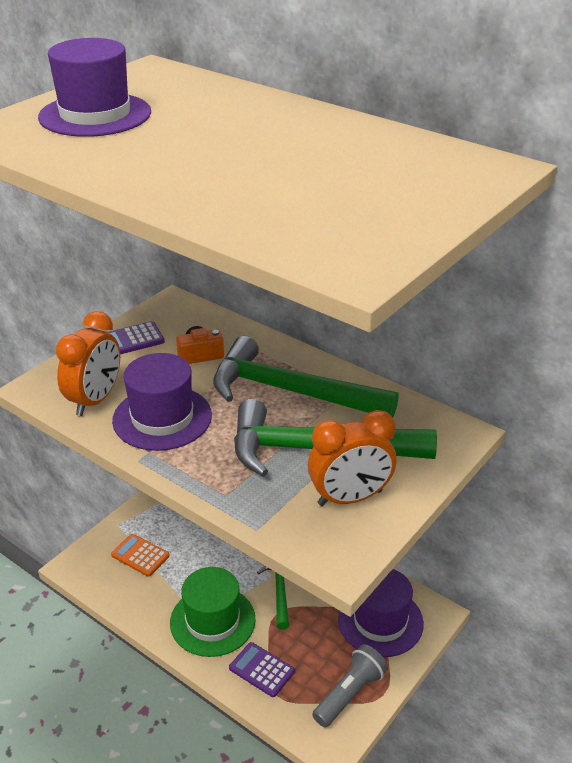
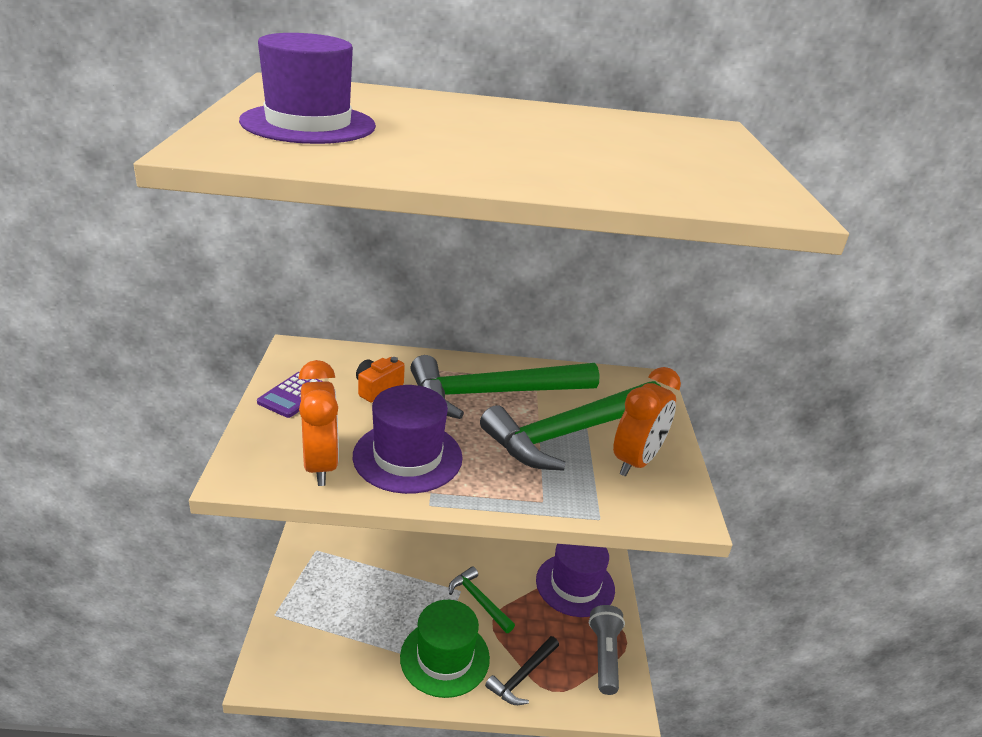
camera: 40 degrees left, 5 degrees down
orange calculator [111,534,170,577] -> none
purple calculator [229,642,295,697] -> black hammer [485,636,559,705]

